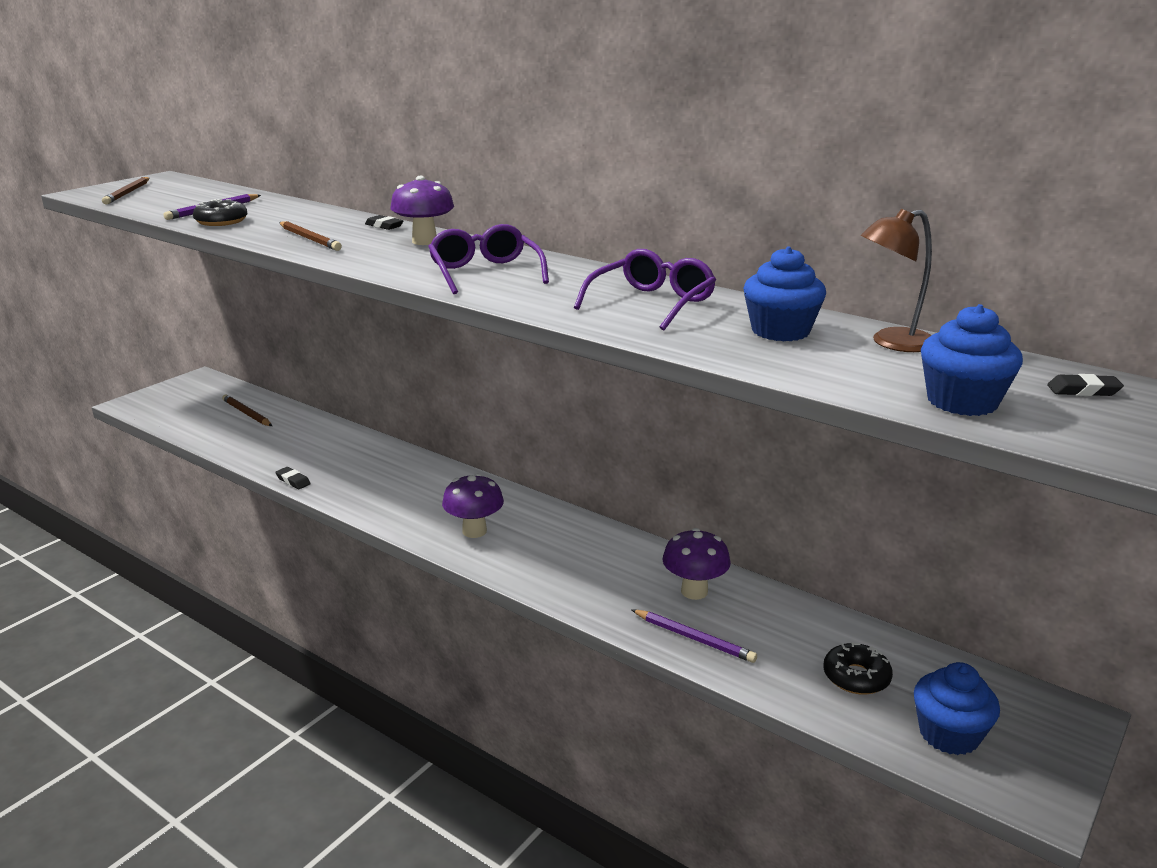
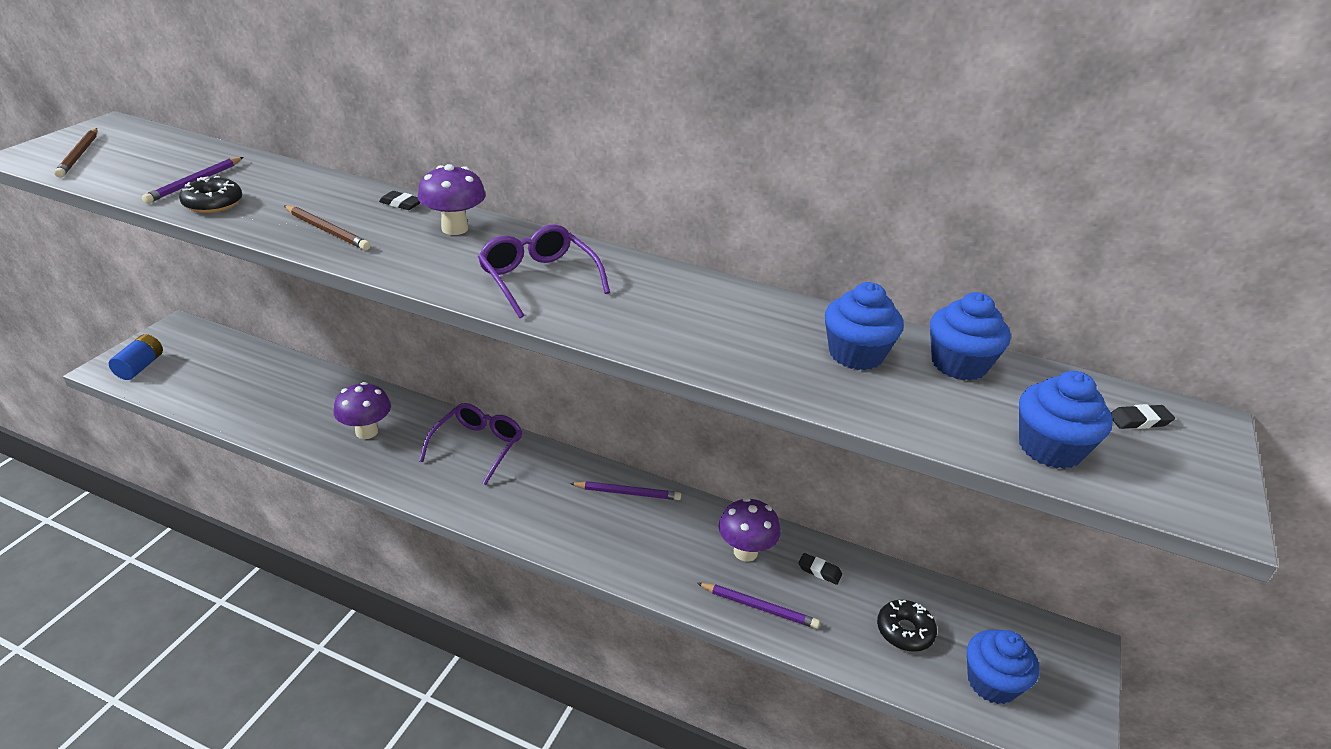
camera: 15 degrees left, 10 degrees up
brown pencil [222,394,272,426] -> none
black eraser [276,467,311,489] -> black eraser moved to [799,553,842,585]
purple mushroom [442,473,504,538] -> purple mushroom moved to [333,382,391,439]
purple glasses [574,249,716,330] -> purple glasses moved to [419,403,523,485]
brown lamp [861,209,932,352] -> blue cupcake [930,292,1011,381]
none -> blue battery [109,334,163,380]
none -> purple pencil [569,481,681,500]

